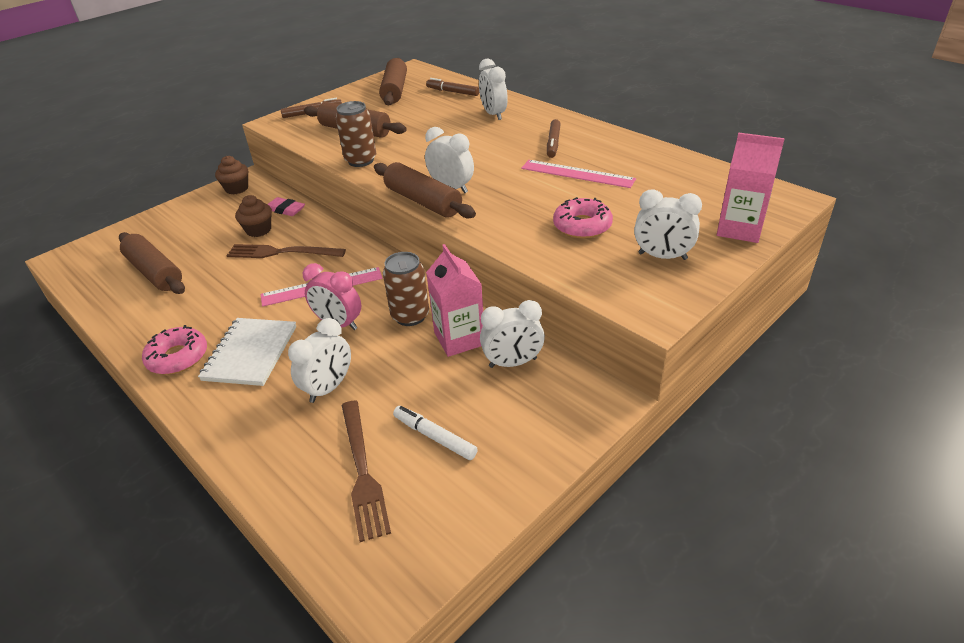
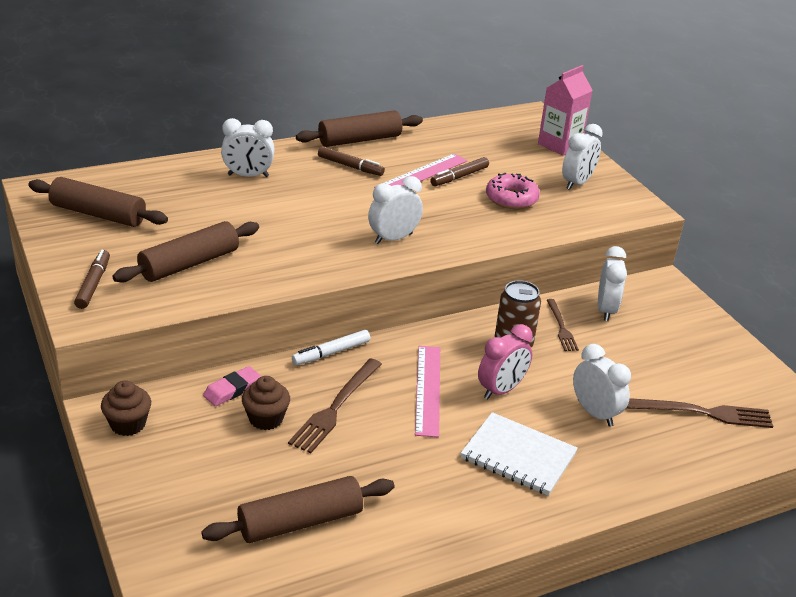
camera: 75 degrees left, 5 degrees down
pink donut [142,325,207,374] -> none
brown can [336,101,376,167] -> none
brown rolling pin [374,162,476,219] -> brown rolling pin moved to [296,110,423,147]
white marker [393,406,478,460] -> white marker moved to [292,330,370,365]
brown marker [426,78,479,96] -> brown marker moved to [431,157,489,186]
pink carton [426,244,483,357] -> brown fork [547,299,579,351]

